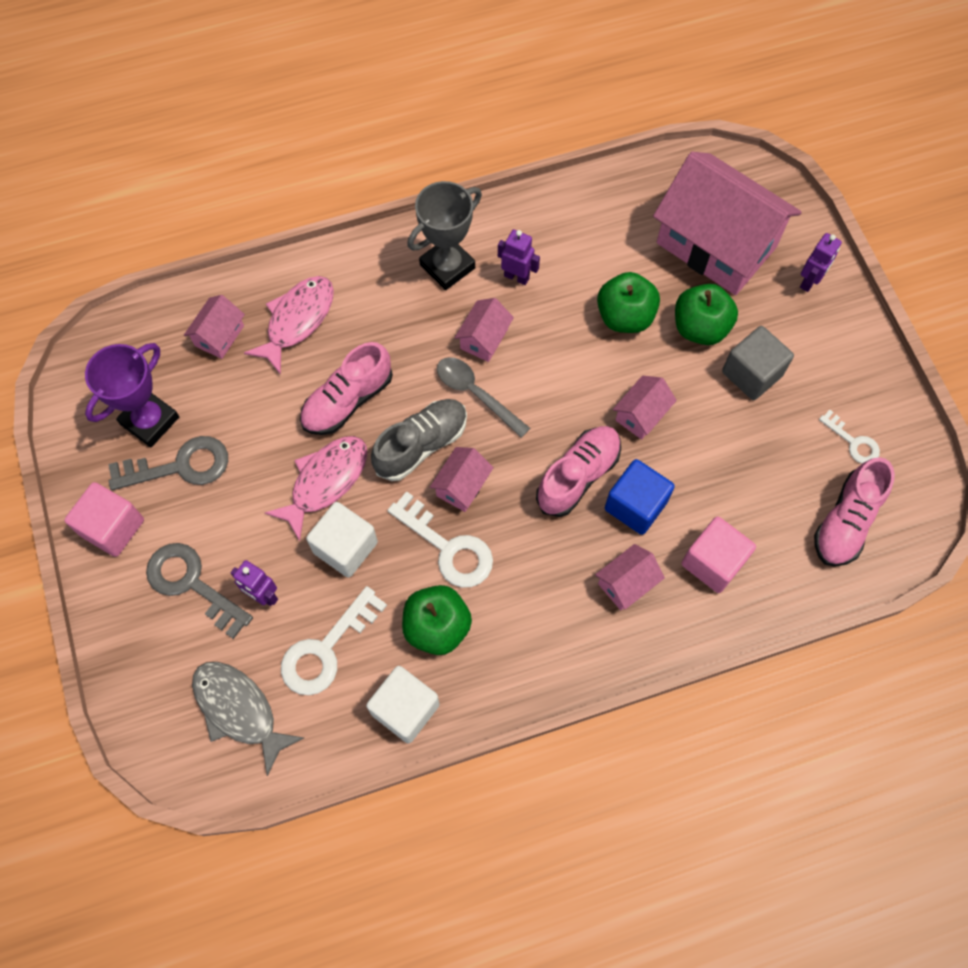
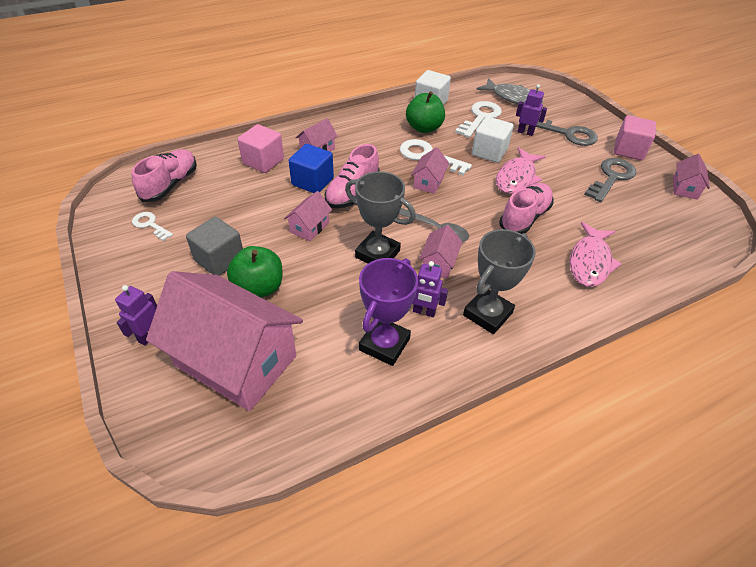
camera: 170 degrees right, 20 degrees down
purple trophy [85,343,179,447] -> purple trophy moved to [359,258,418,366]
grey key [108,436,228,490] -> grey key turned 150 degrees clockwise [584,158,636,202]
pink house [184,295,245,359] -> pink house moved to [673,154,710,200]
grey shoe [371,399,467,481] -> none
green apple [597,272,660,333] -> none
none -> grey trophy [345,171,416,263]

